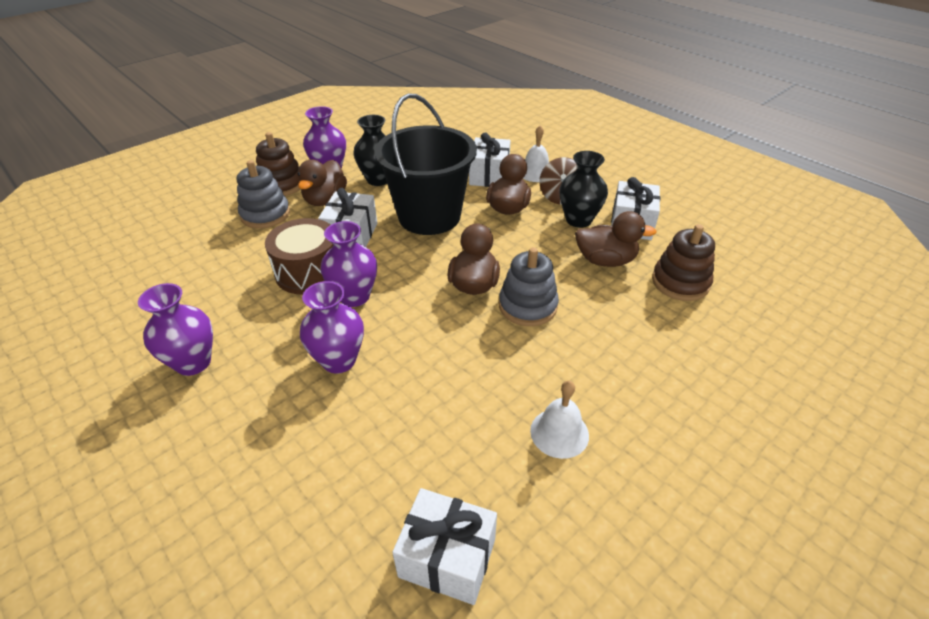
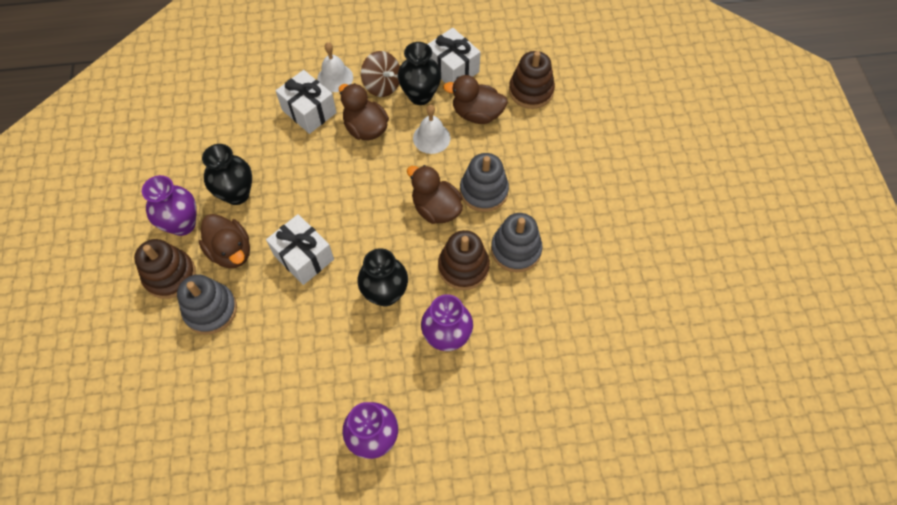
camera: 55 degrees left, 20 degrees up
brown drum [265,218,333,295] -> none
purple vase [321,221,377,307] -> black vase [357,248,408,306]
black bucket [374,93,477,235] -> none
white gift [392,488,497,605] -> none
white bell [530,381,589,459] -> white bell moved to [413,105,451,154]
brown duck [575,211,657,267] -> brown duck turned 120 degrees counterclockwise [443,75,508,124]
none -> brown stacking toy [438,230,490,290]
none -> grey stacking toy [491,213,543,272]

